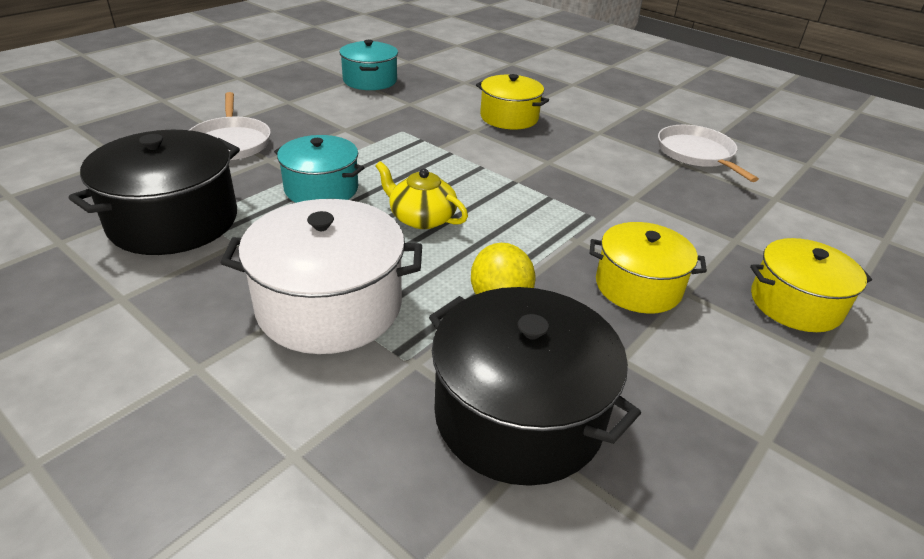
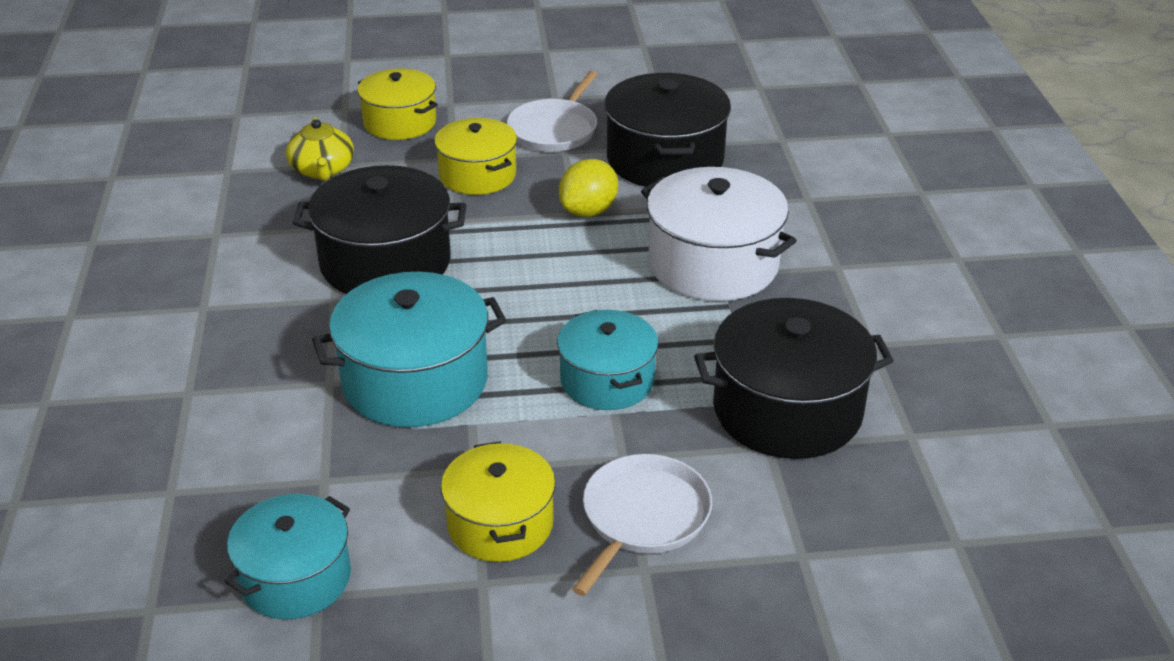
camera: 135 degrees left, 0 degrees up
yellow teapot [375,161,468,229] -> yellow teapot moved to [286,117,354,181]
yellow pot [476,74,549,129] -> yellow pot moved to [441,441,555,562]
white pan [658,125,759,182] -> white pan moved to [507,71,597,152]
none -> black pot [293,165,467,294]
none -> turquoise pot [312,272,507,427]

